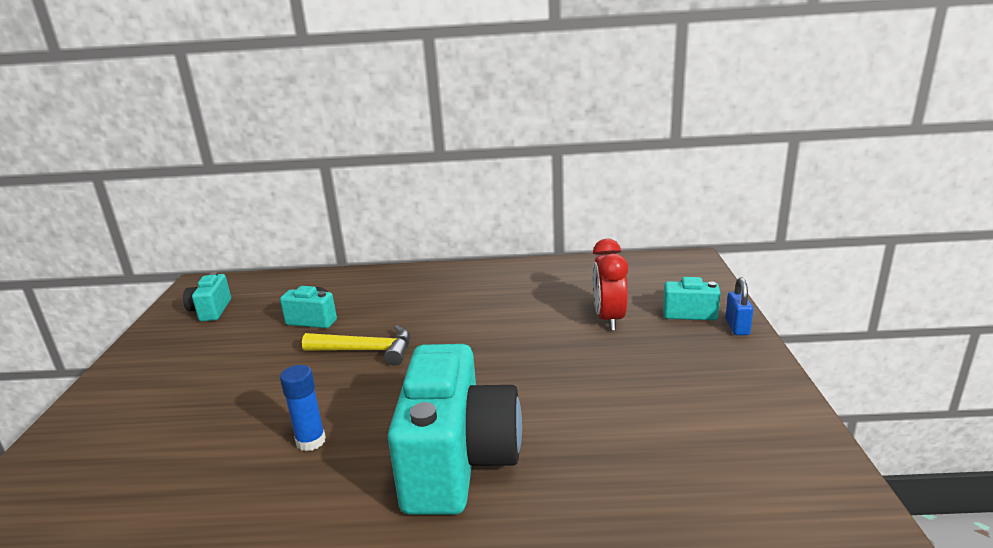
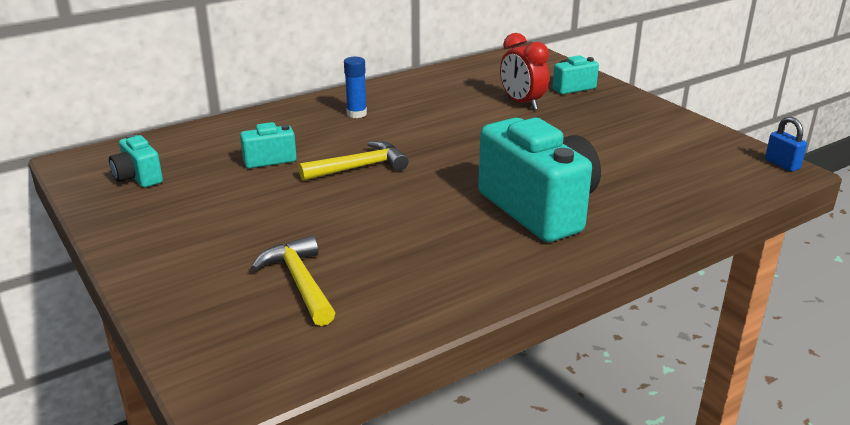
camera: 35 degrees left, 5 degrees up
blue glue stick [280,365,326,451] -> blue glue stick moved to [344,57,367,118]
blue padlock [726,278,753,335] -> blue padlock moved to [765,116,807,172]
none -> yellow hammer [251,235,335,326]

